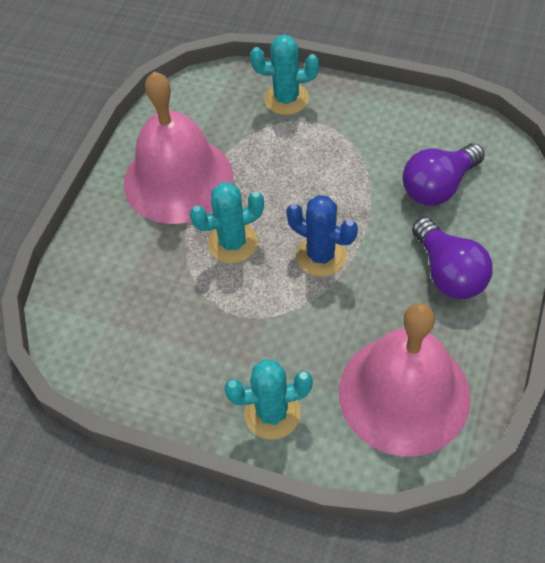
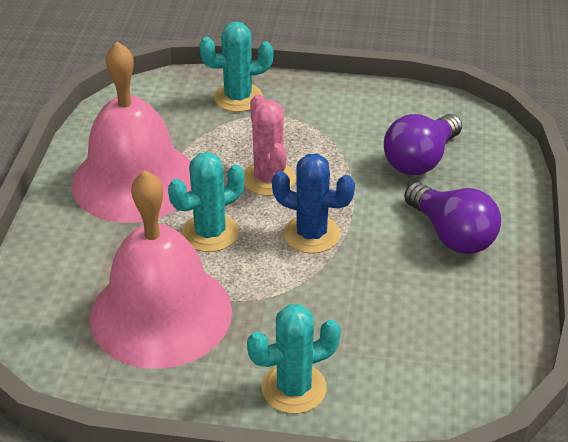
camera: 15 degrees left, 15 degrees down
pink bell [339,303,471,456] -> pink bell moved to [90,170,232,369]
none -> pink cactus [244,94,296,196]

